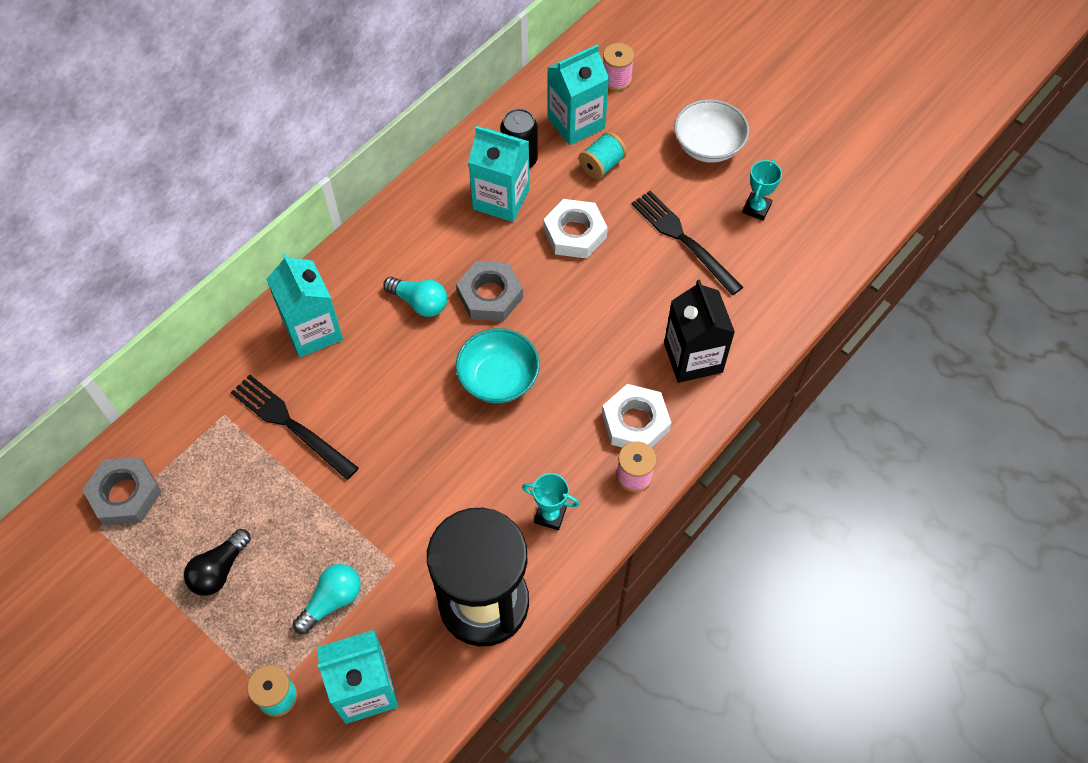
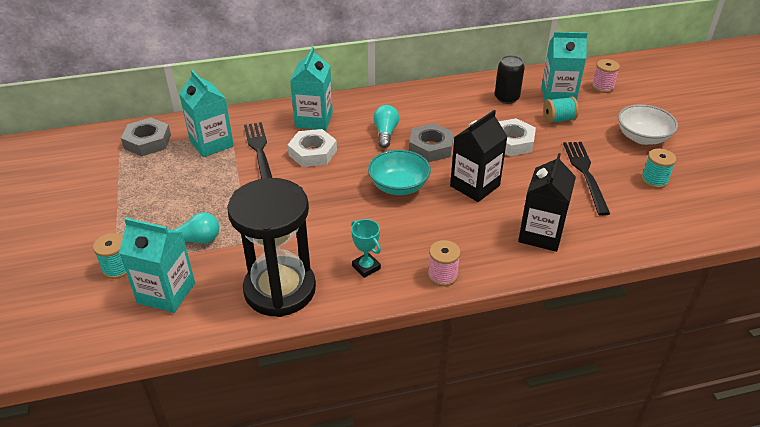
camera: 35 degrees right, 20 degrees down
black light bulb [184,529,251,596] -> none
turquoise light bulb [383,277,447,317] -> turquoise light bulb turned 150 degrees counterclockwise [373,105,399,148]
turquoise carton [468,126,530,222] -> turquoise carton moved to [179,70,234,157]
white nut [602,384,671,448] -> white nut moved to [288,129,337,167]
turquoise trophy [742,159,782,221] -> turquoise spool [641,148,676,188]
none -> black carton [450,110,508,202]

